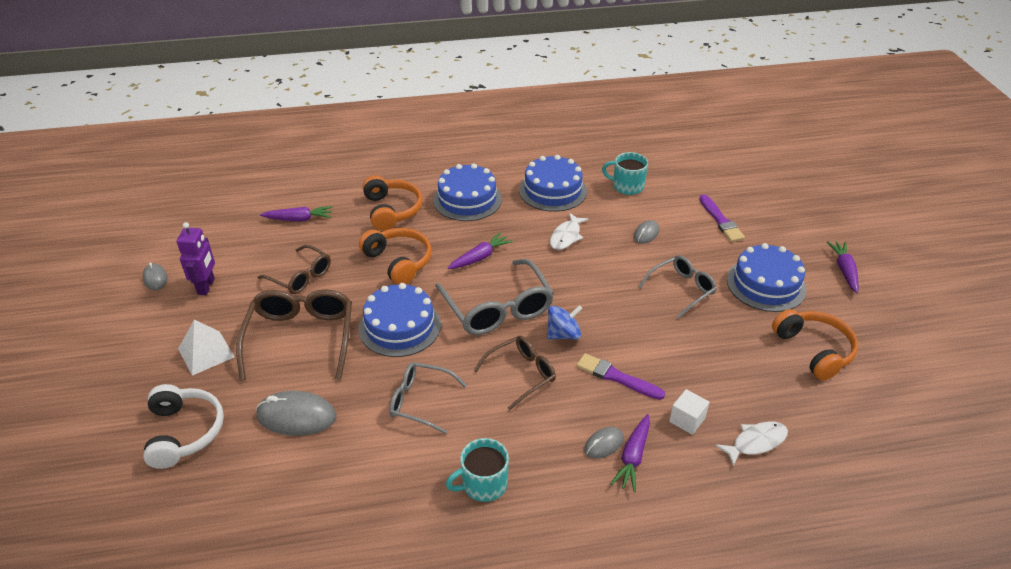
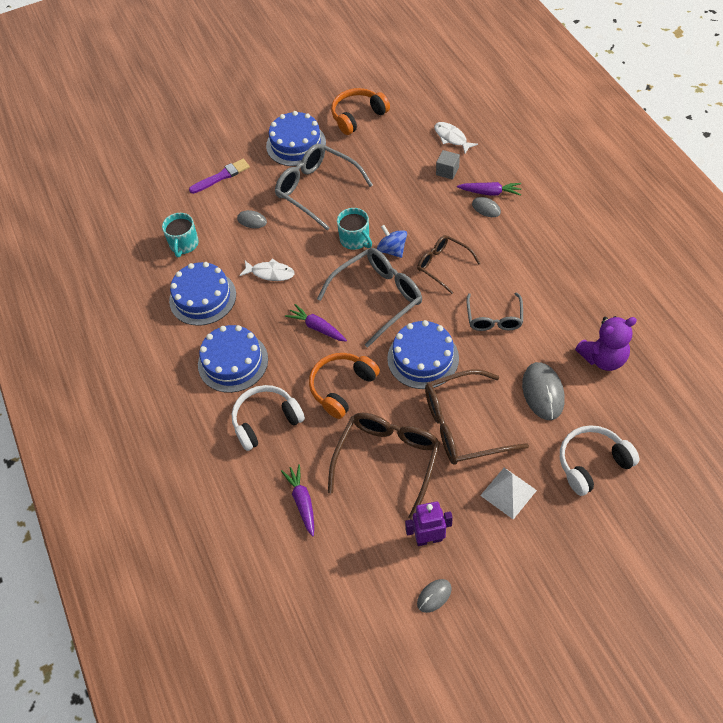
camera: 100 degrees left, 15 degrees up
brown glasses [258,245,331,294] -> brown glasses [328,413,440,520], size x1.62
orange headphones [363,175,423,231] -> white headphones [232,385,305,451]
turquoise mug [446,438,509,502] -> turquoise mug moved to [337,208,372,250]
purple brush [577,353,665,400] -> none
grey glasses [639,255,717,318] -> grey glasses [275,143,373,230], size x1.62
white cube [669,389,710,435] -> grey cube [436,150,460,180]
purple carrot [827,241,859,293] -> none
none -> purple teddy bear [575,316,637,371]

